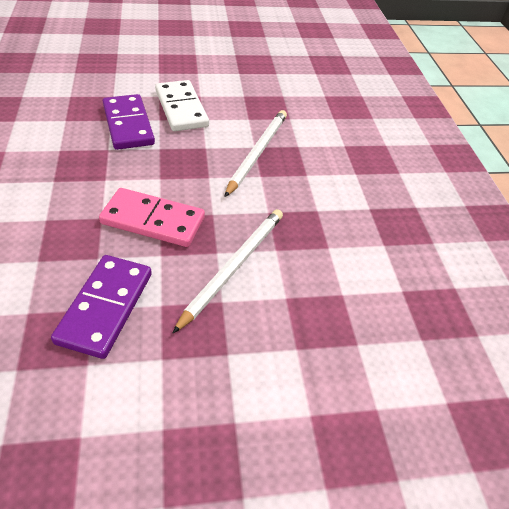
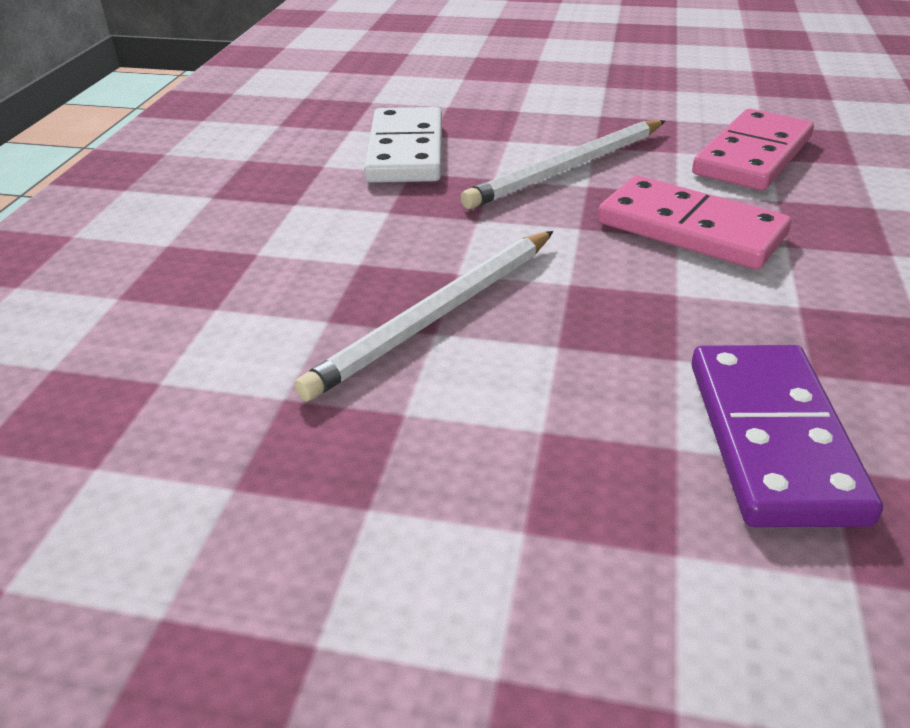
camera: 155 degrees left, 10 degrees down
purple domino [51,255,152,359] -> pink domino [692,109,814,191]
white domino [155,80,209,131] -> white domino moved to [364,107,442,183]

